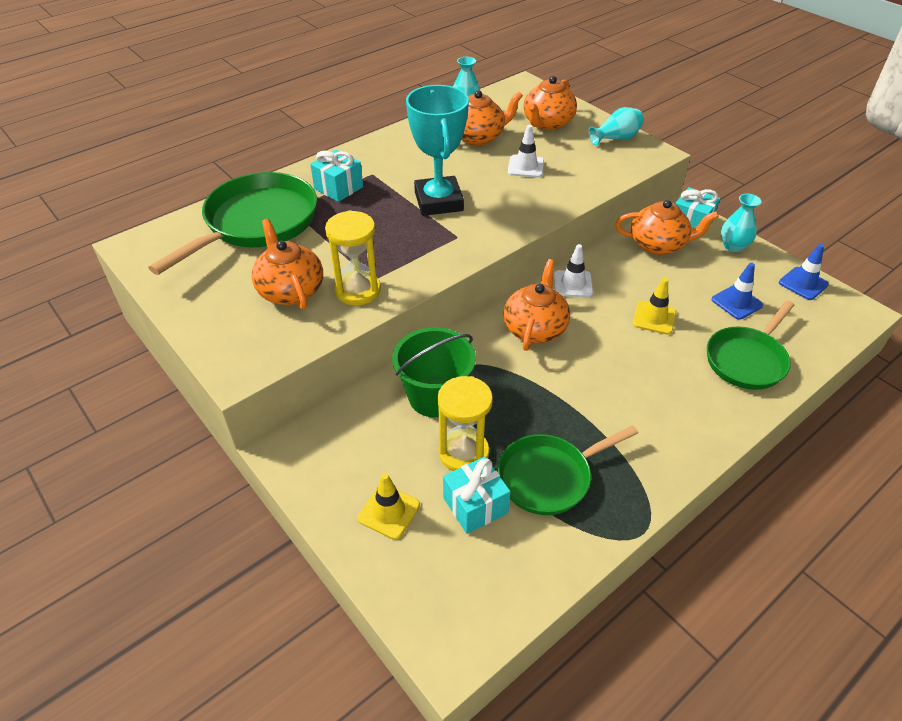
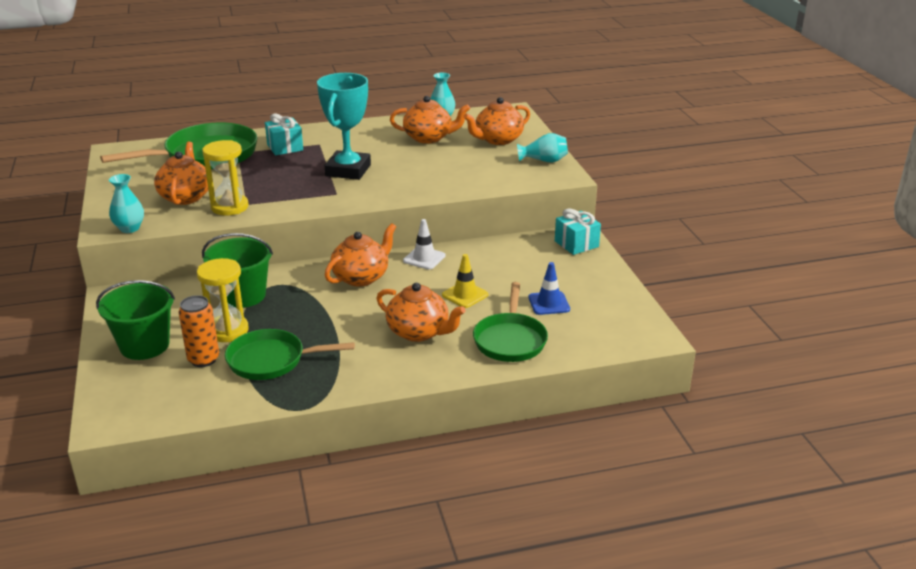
camera: 25 degrees right, 15 degrees down
yellow traffic cone [357,473,420,540] -> green bucket [96,280,175,360]
turquoise gift [443,456,511,534] -> orange can [179,295,219,367]
white traffic cone [508,125,544,178] -> none
orange teapot [615,200,719,255] -> orange teapot moved to [377,283,466,342]
green pan [707,300,794,390] -> green pan turned 60 degrees counterclockwise [473,282,548,362]
turquoise vase [721,194,762,252] -> turquoise vase moved to [109,174,144,233]
blue traffic cone [779,244,829,300] -> none

